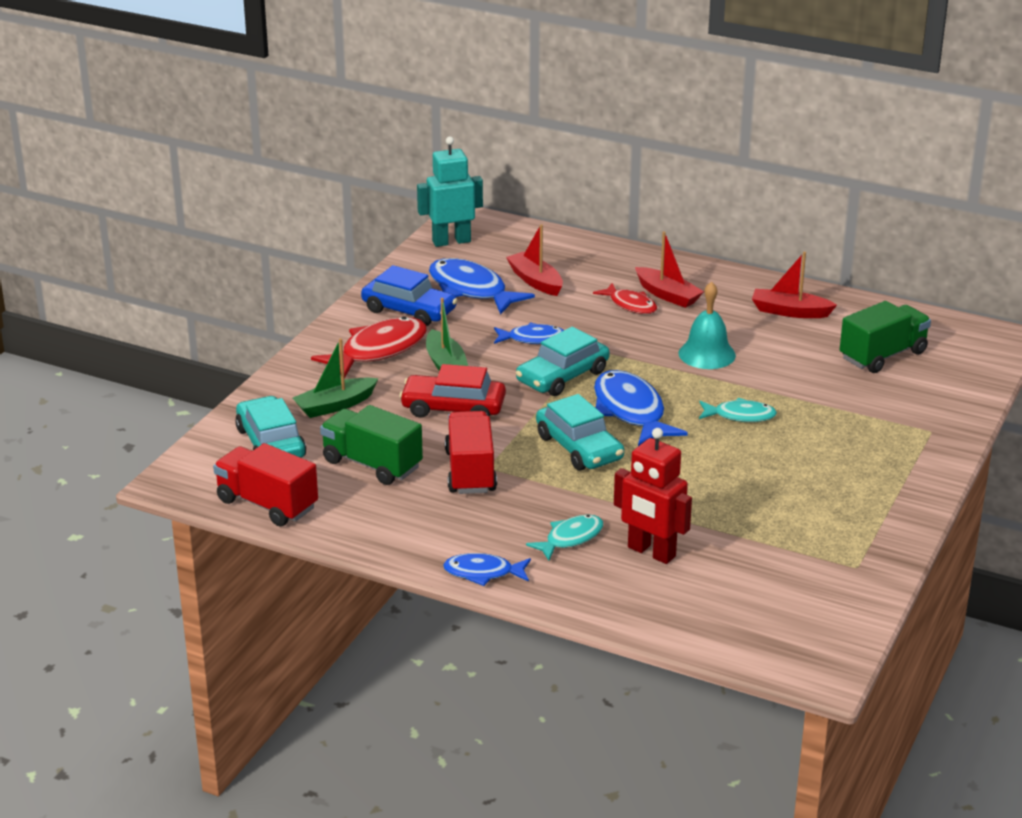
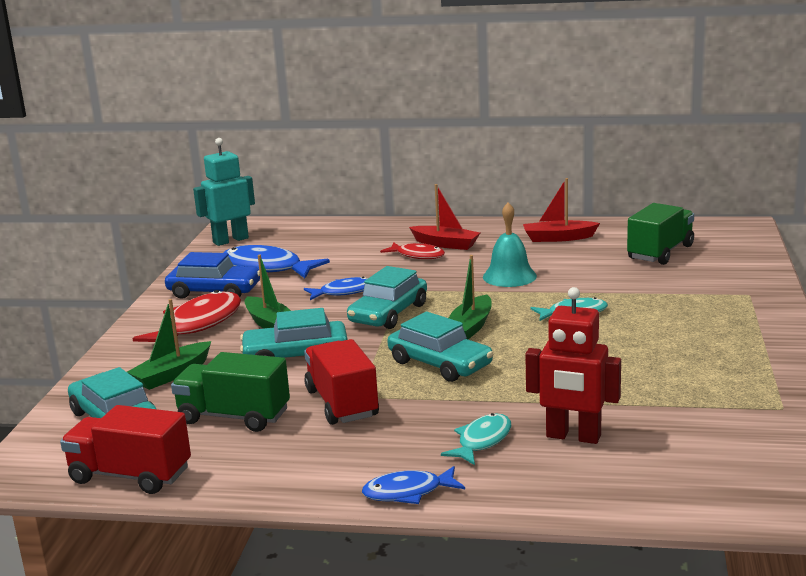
camera: 15 degrees left, 10 degrees down
red car [399,364,506,418] -> turquoise car [240,308,348,358]
red boat [506,224,563,296] -> none
blue fish [594,370,688,446] -> green boat [449,255,492,339]

